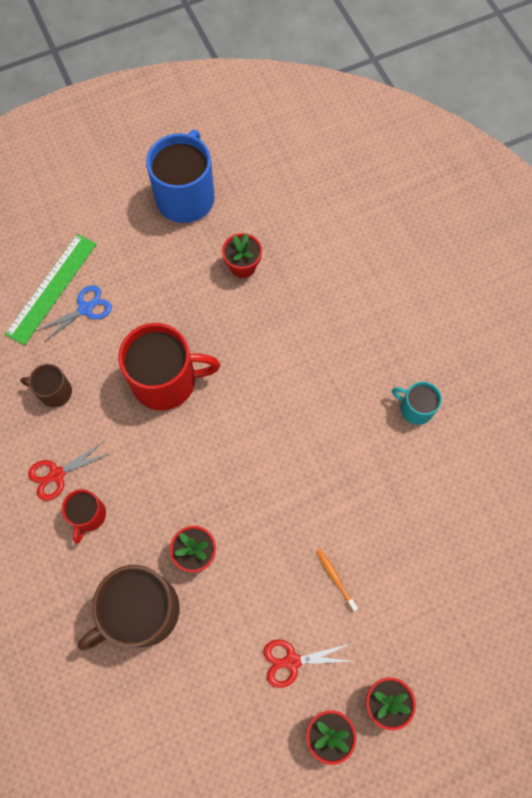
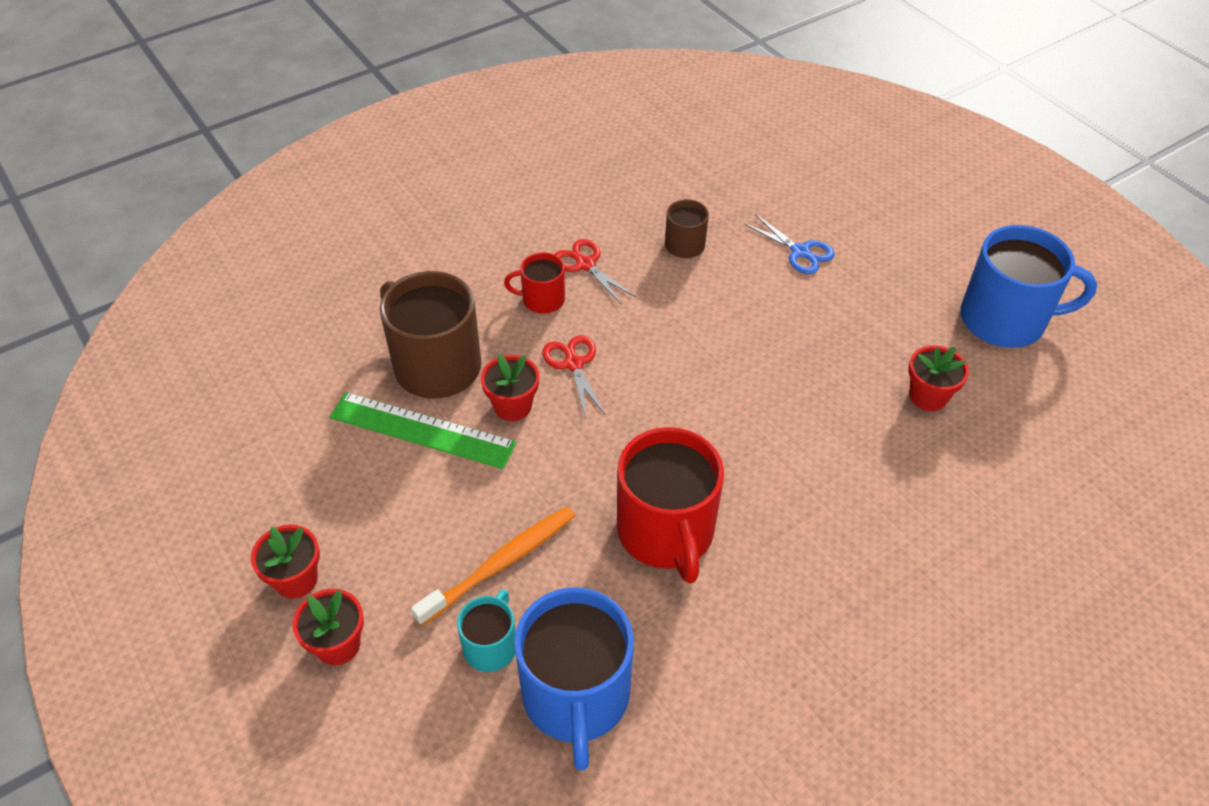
camera: 80 degrees right, 20 degrees down
green ruler [5,234,97,345] -> green ruler moved to [330,392,517,469]
red mug [118,323,220,410] -> red mug moved to [617,427,724,583]
red scissors [263,639,349,688] -> red scissors moved to [542,335,605,419]
orange toothbrush [316,549,358,611] -> orange toothbrush [411,507,575,626], size x1.97
turquoise mug [392,381,442,425] -> turquoise mug moved to [457,589,516,672]
none -> blue mug [514,587,634,771]

